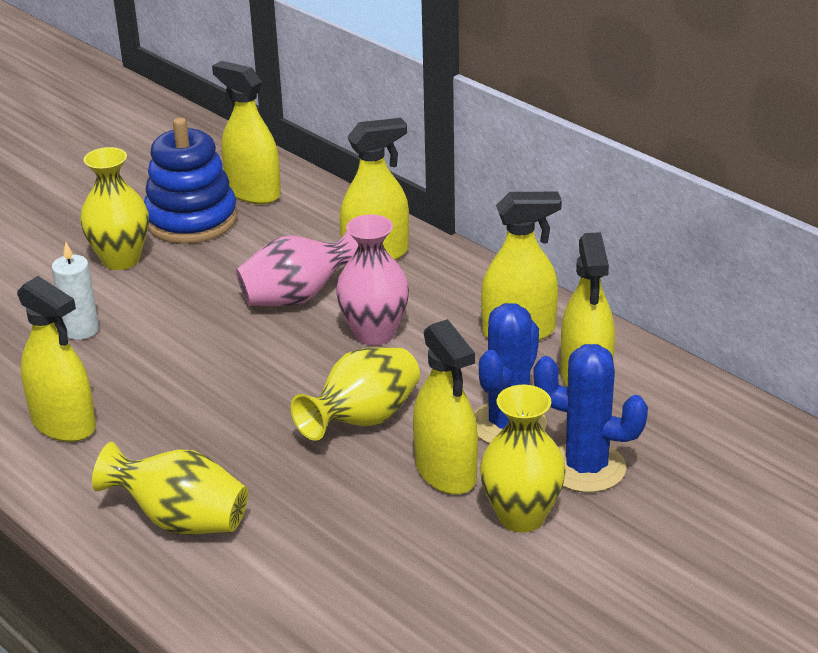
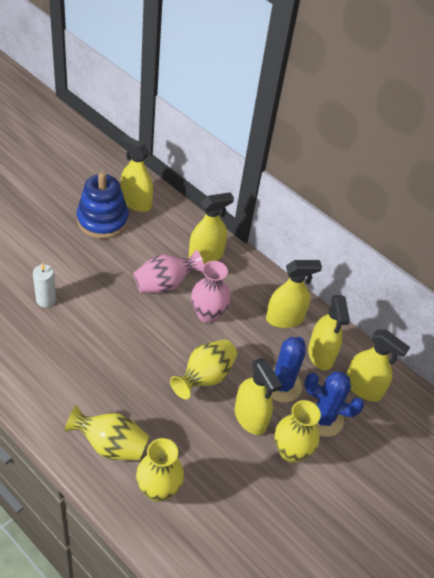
camera: 10 degrees left, 15 degrees up
yellow spray bottle [17,276,96,442] -> yellow spray bottle moved to [346,329,410,401]
yellow vase [80,147,149,270] -> yellow vase moved to [136,438,184,502]

